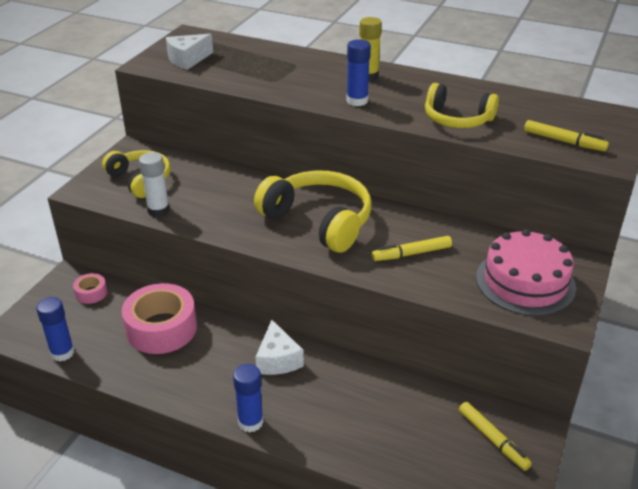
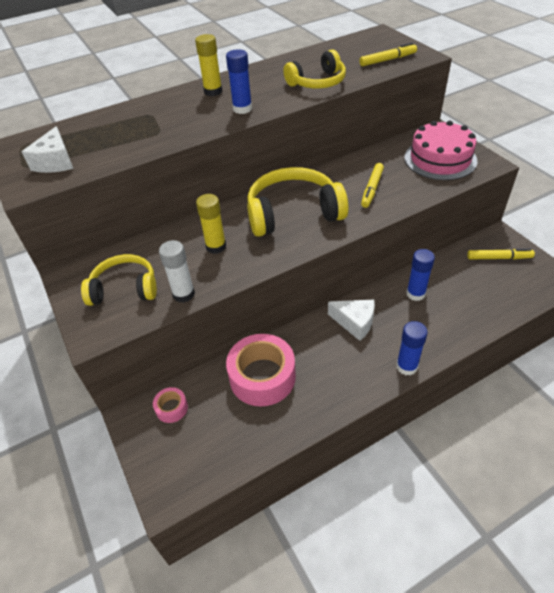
camera: 50 degrees left, 10 degrees up
blue glue stick [36,297,74,361] -> blue glue stick moved to [406,249,435,301]
none -> yellow glue stick [196,194,226,254]

